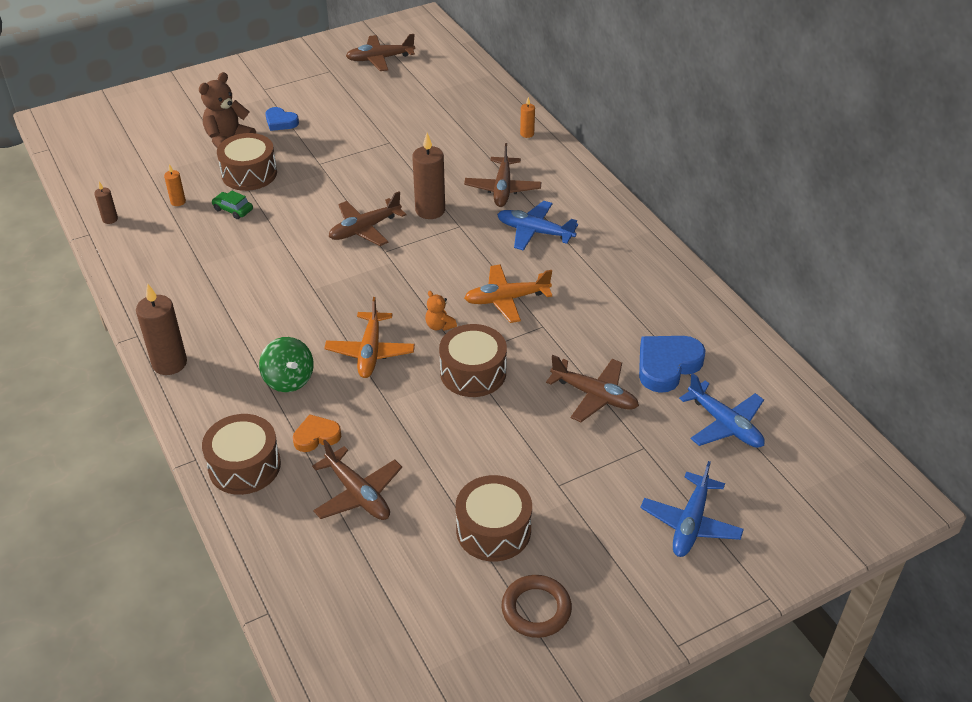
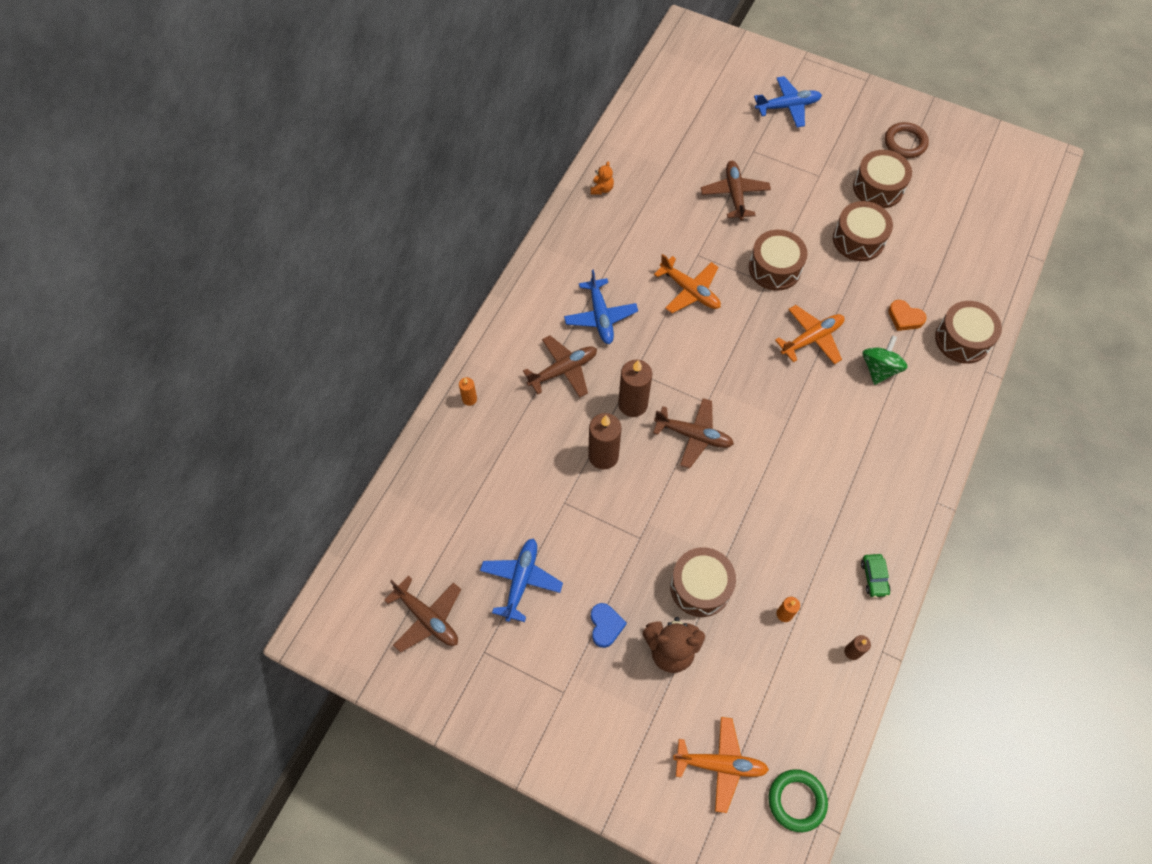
camera: 125 degrees left, 20 degrees up
brown candle [136,283,187,375] -> brown candle moved to [588,413,622,470]
green car [212,191,253,219] -> green car moved to [861,554,891,598]
brown plane [312,440,402,520] -> none
orange teddy bear [425,291,457,331] -> orange teddy bear moved to [591,161,614,195]
blue heart [639,336,706,393] -> none
blue plane [679,373,765,448] -> blue plane moved to [480,539,563,622]
none -> orange plane [673,717,769,813]
none -> green ring [769,769,828,832]
none -> brown drum [833,201,893,261]

